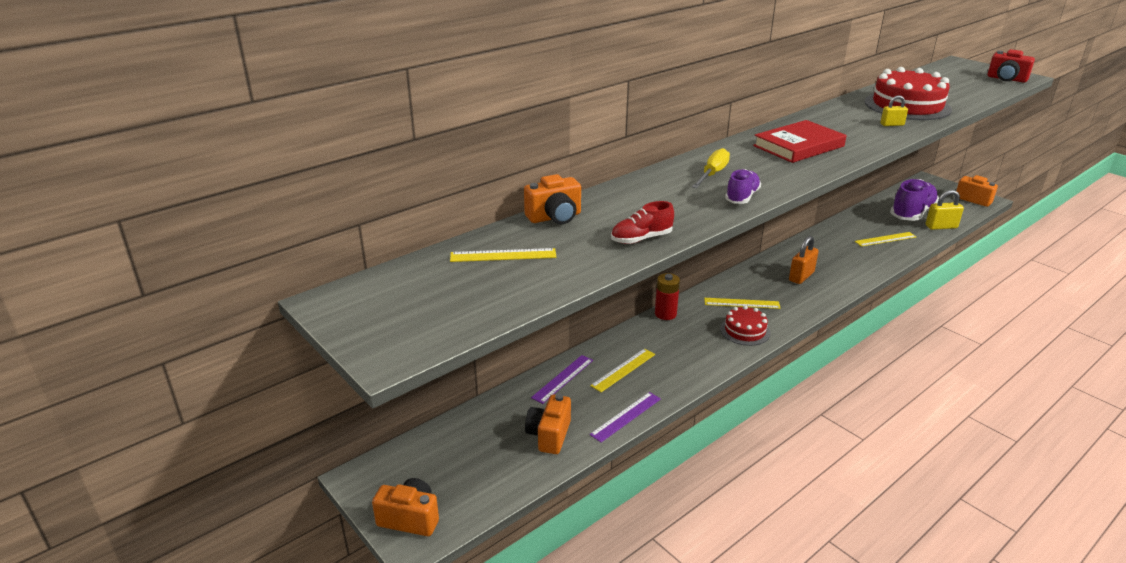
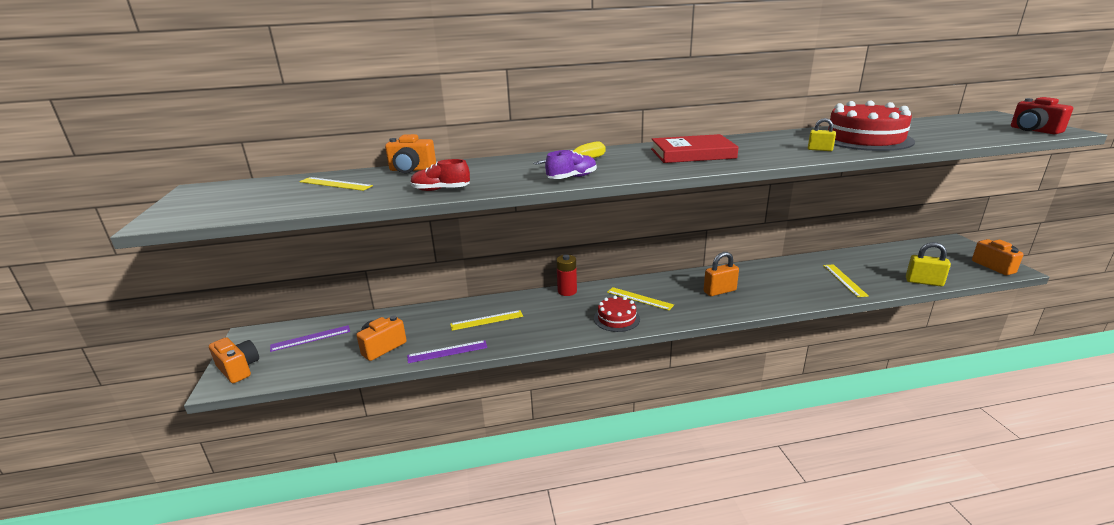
camera: 30 degrees right, 5 degrees down
purple ruler [531,355,593,404] -> purple ruler moved to [270,325,350,352]
yellow ruler [855,232,916,247] -> yellow ruler turned 75 degrees clockwise [823,264,869,297]
purple shoe [890,179,939,221] -> none

